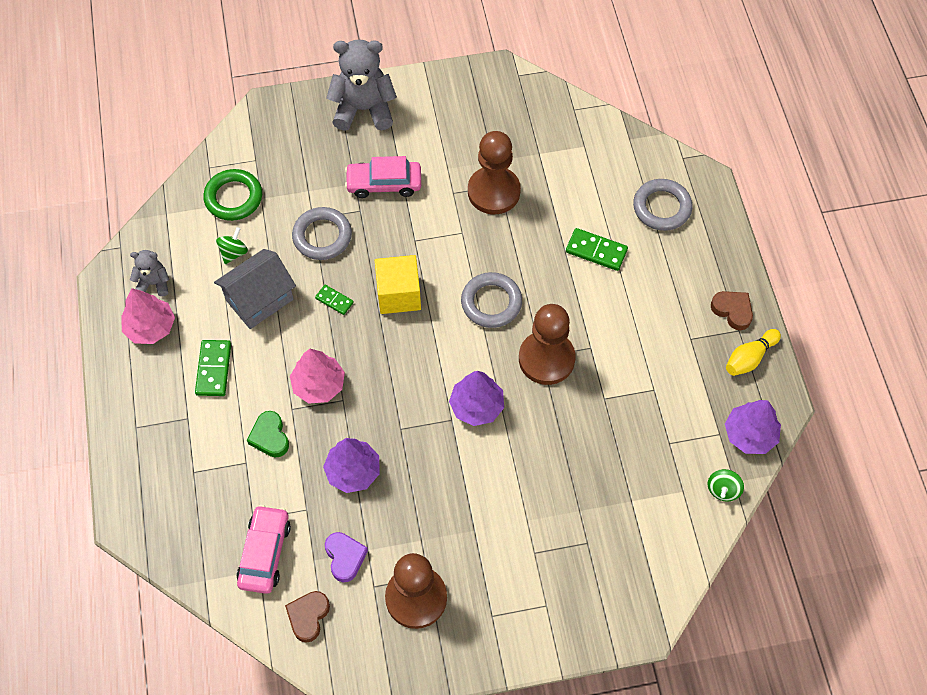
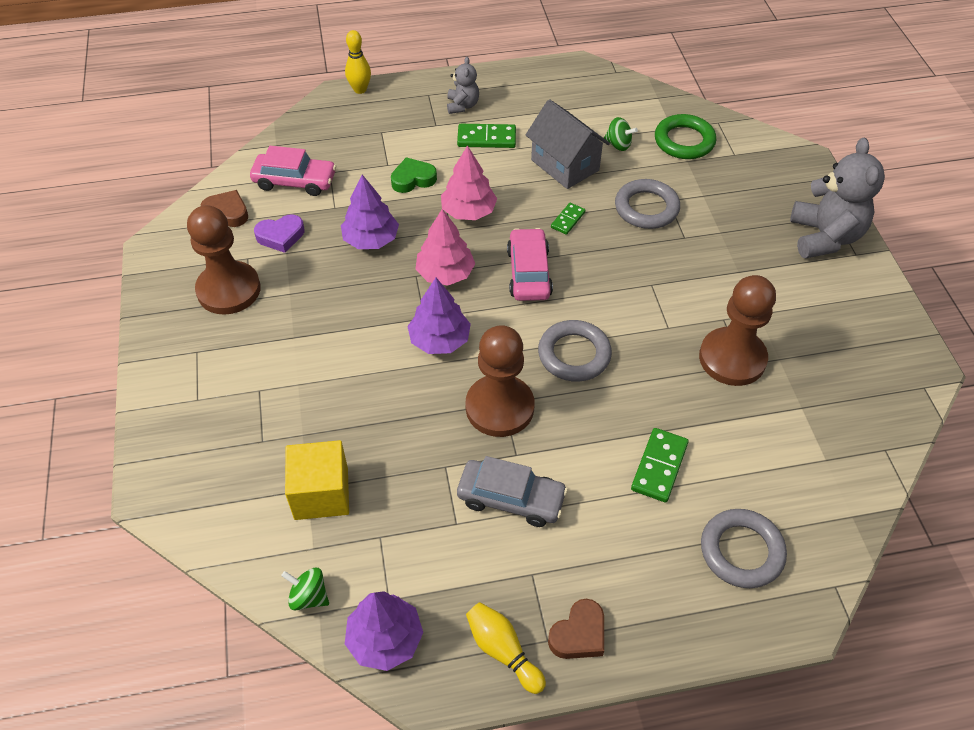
camera: 90 degrees right, 10 degrees down
pink tree [122,288,175,344] -> pink tree moved to [415,209,475,286]
grey teddy bear [130,250,169,296] -> grey teddy bear moved to [447,57,479,114]
pink car [345,156,421,198] -> pink car moved to [507,228,553,301]
yellow cube [375,255,421,314] -> yellow cube moved to [285,440,349,520]
none -> yellow bowling pin [345,30,371,94]
none -> grey car [457,456,568,527]

